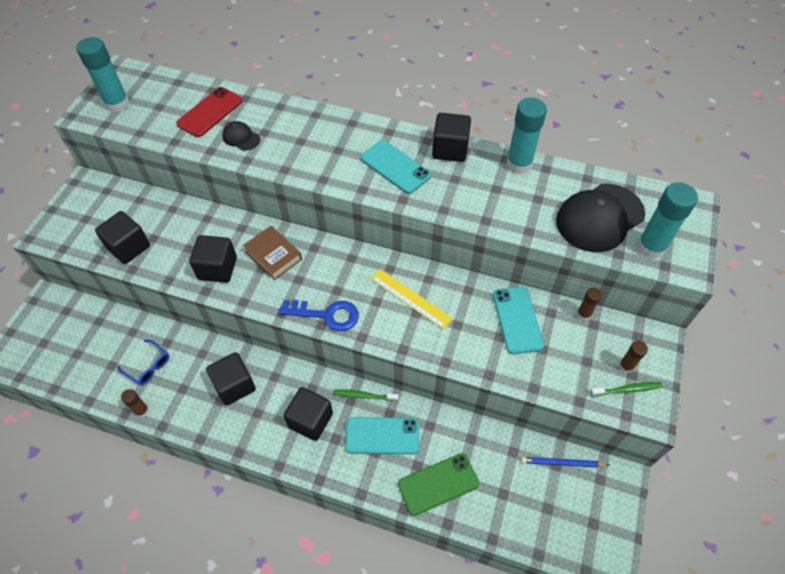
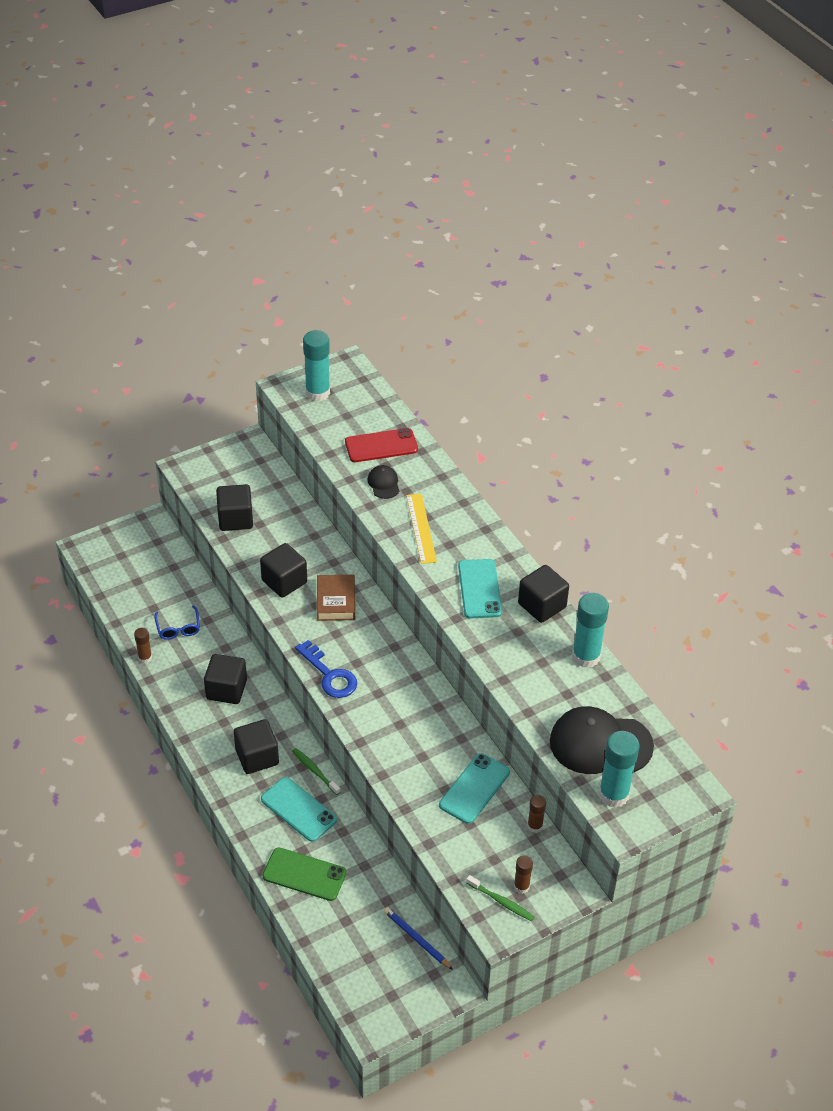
camera: 40 degrees right, 10 degrees down
yellow ruler [371,269,453,330] -> yellow ruler moved to [406,494,437,564]

